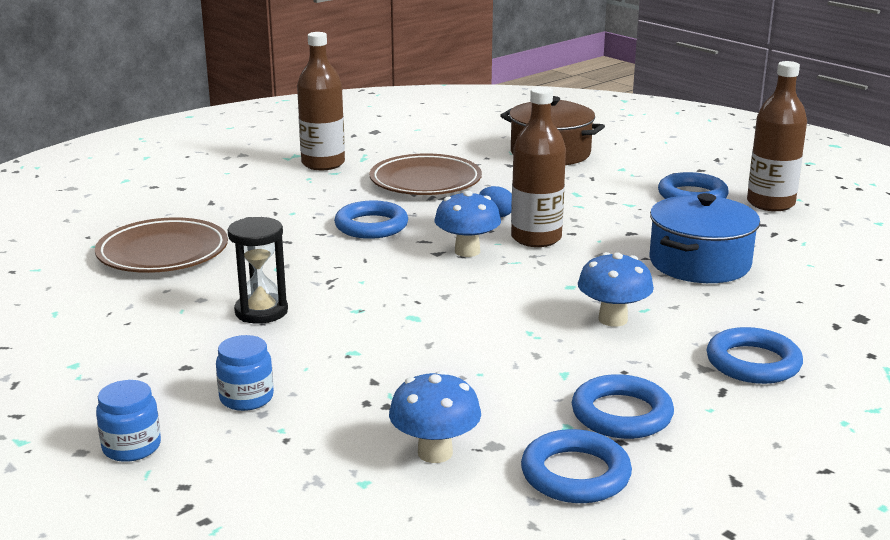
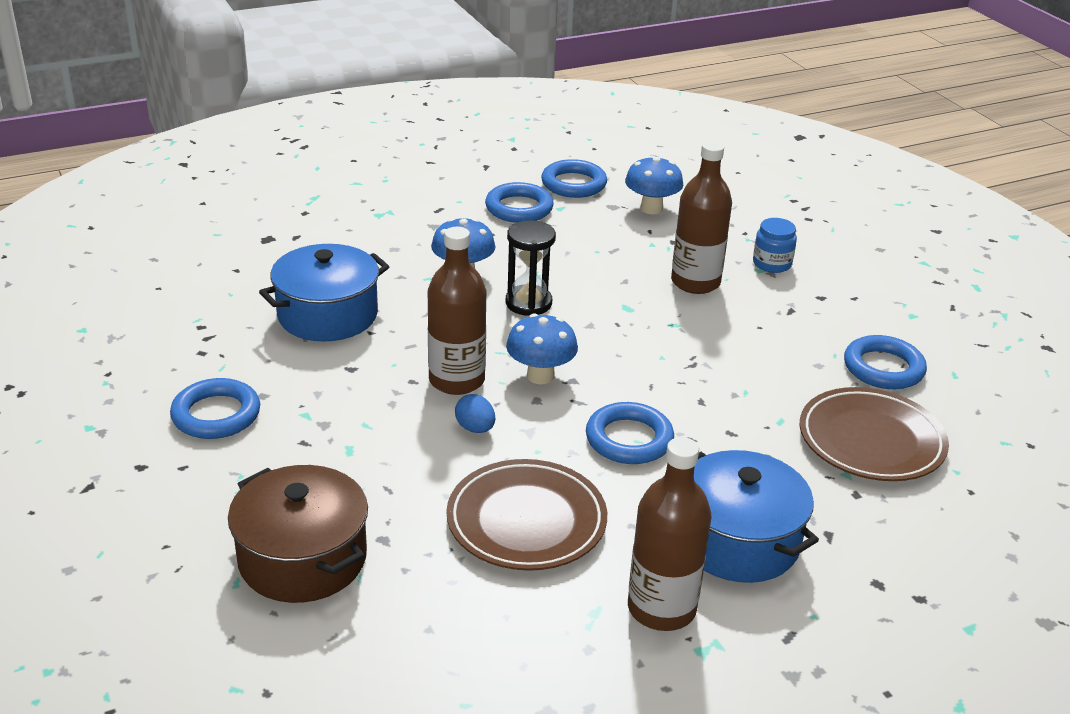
camera: 165 degrees left, 10 degrees up
blue jar [96,380,161,462] -> none
black hourglass [228,217,288,324] -> black hourglass moved to [506,220,556,316]
blue ring [707,327,803,384] -> blue ring moved to [844,335,927,389]
brown bottle [747,61,807,211] -> brown bottle moved to [671,141,732,294]
none -> blue pot [694,450,819,583]

